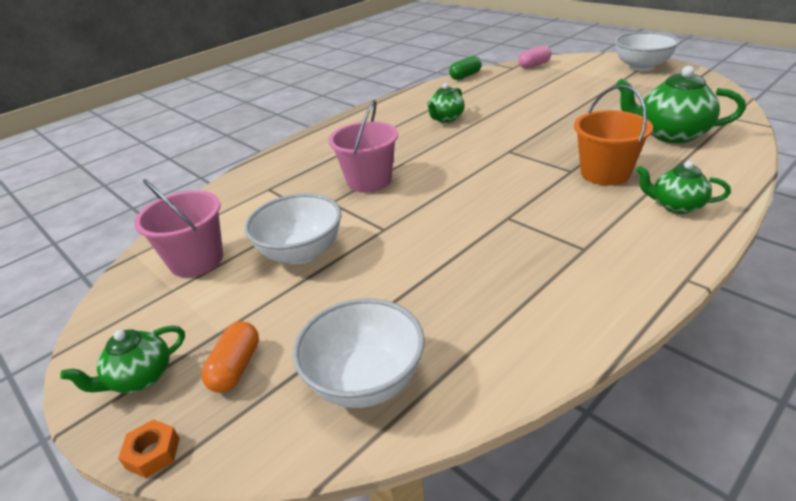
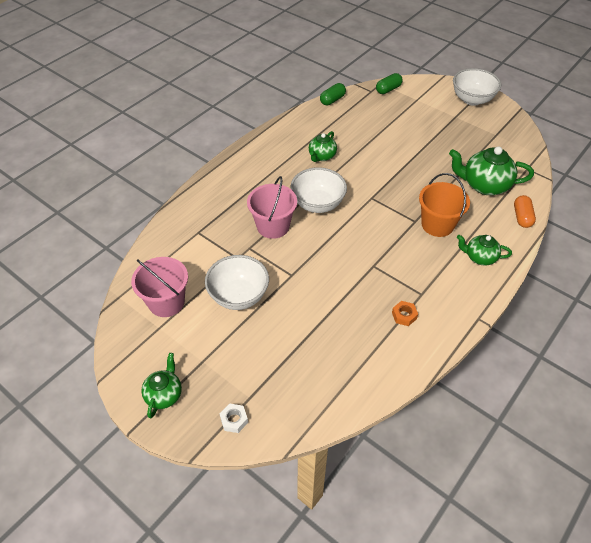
camera: 10 degrees left, 15 degrees up
green teapot [60,326,185,393] -> green teapot turned 150 degrees clockwise [141,353,182,418]
orange nut [118,419,180,478] -> orange nut moved to [392,301,418,326]
orange capsule [201,321,259,393] -> orange capsule moved to [514,195,536,228]
white bowl [293,298,425,408] -> white bowl moved to [291,167,347,213]
pink capsule [518,46,551,69] -> green capsule [376,73,403,94]
none -> white nut [220,403,248,433]

